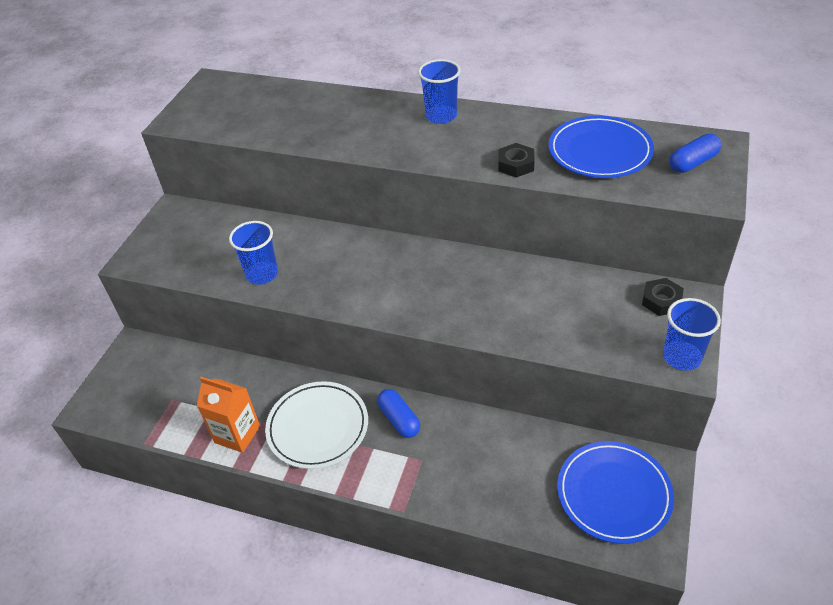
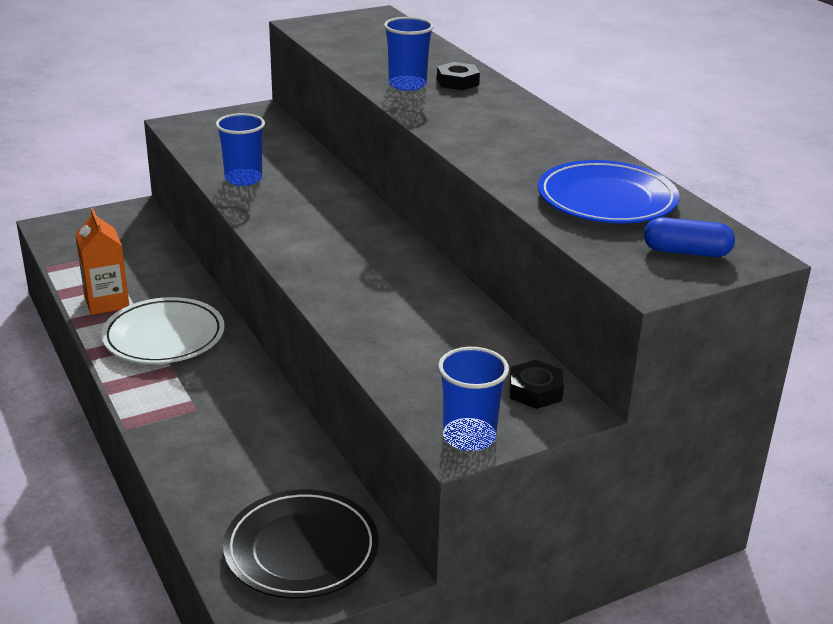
camera: 40 degrees right, 15 degrees down
blue capsule [377,389,420,438] -> none
blue cup [418,59,461,124] -> blue cup moved to [384,17,434,91]
black nut [498,143,535,178] -> black nut moved to [437,62,480,90]
blue plate [557,441,674,544] -> black plate [223,490,378,599]

